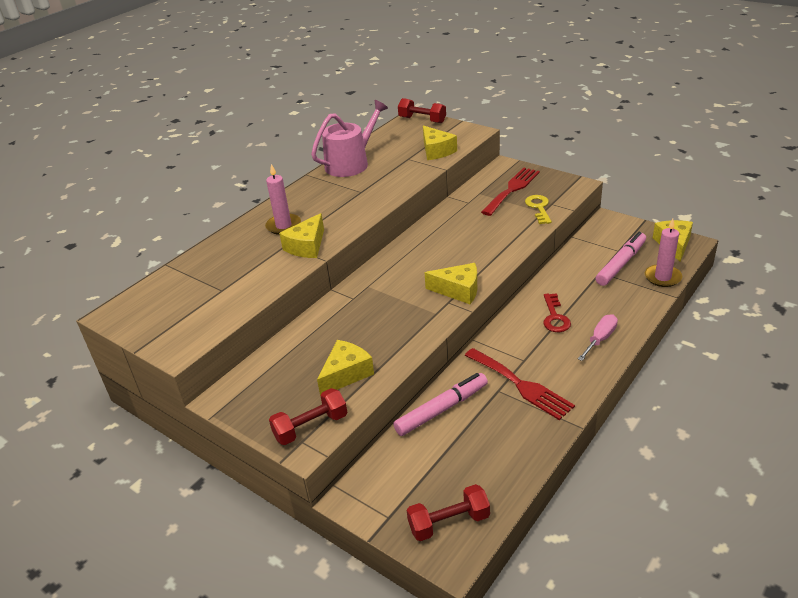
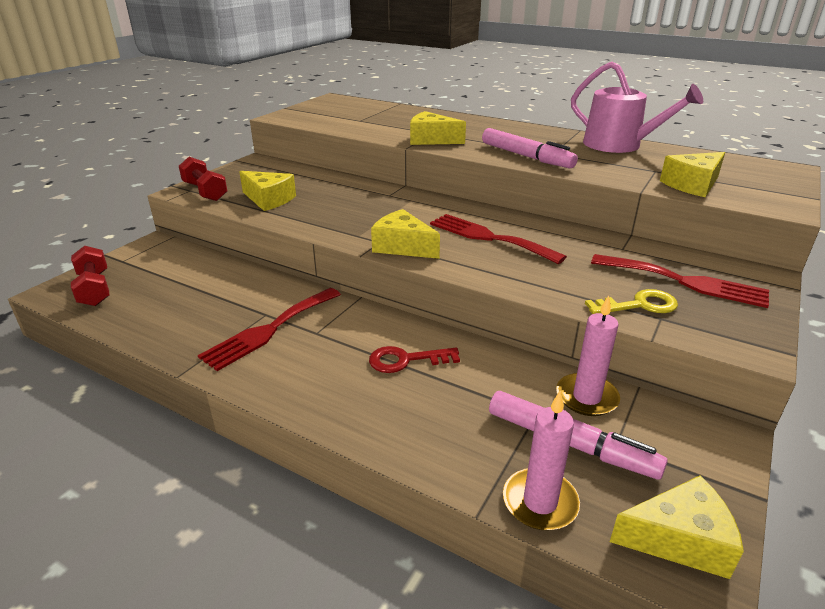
camera: 80 degrees right, 5 degrees down
pink candle [265,164,301,235] -> pink candle moved to [556,296,620,416]
pink marker [393,373,488,436] -> pink marker moved to [482,128,578,168]
red dumbbell [398,98,446,123] -> none
yellow cheese [424,263,477,304] -> yellow cheese turned 120 degrees clockwise [371,209,440,259]
pink screwdriver [578,314,618,361] -> none
none -> red fork [430,214,567,264]

